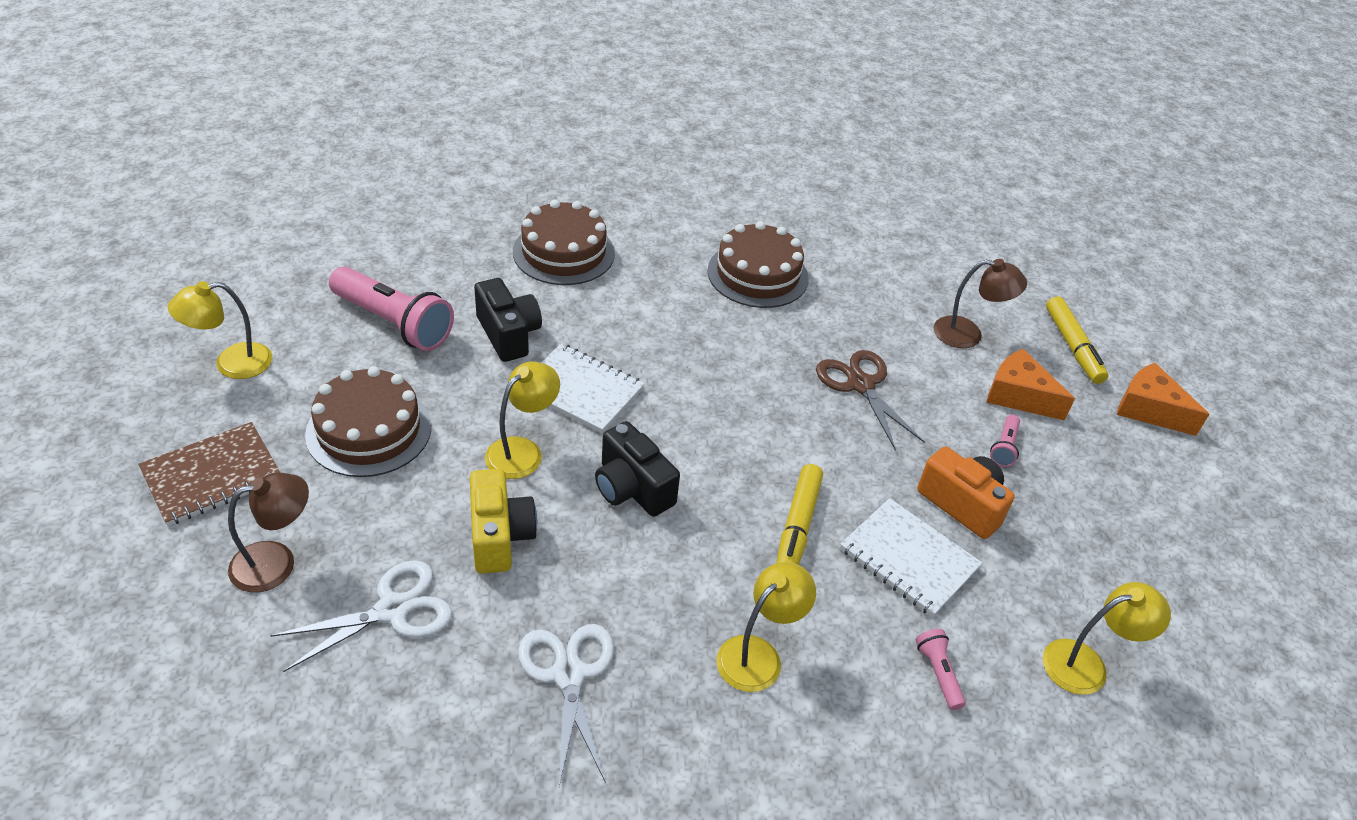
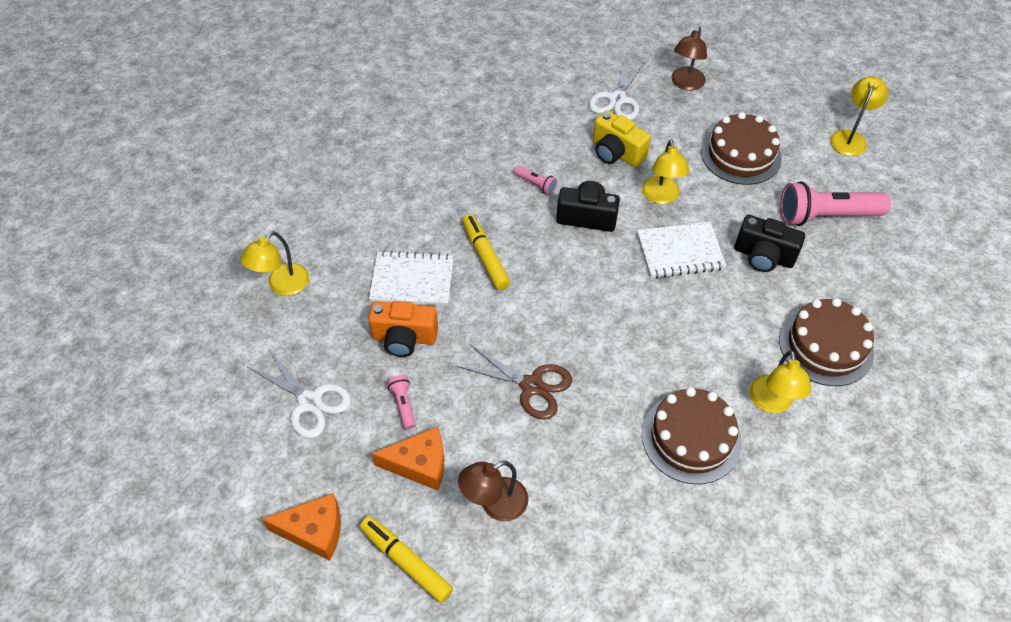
camera: 145 degrees right, 10 degrees up
brown notebook [138,422,281,526] -> none
white scissors [518,624,614,786] -> white scissors moved to [248,348,351,438]
yellow lamp [716,562,816,692] -> yellow lamp moved to [749,350,812,413]
pink flashlight [916,629,966,710] -> pink flashlight moved to [514,166,558,195]

